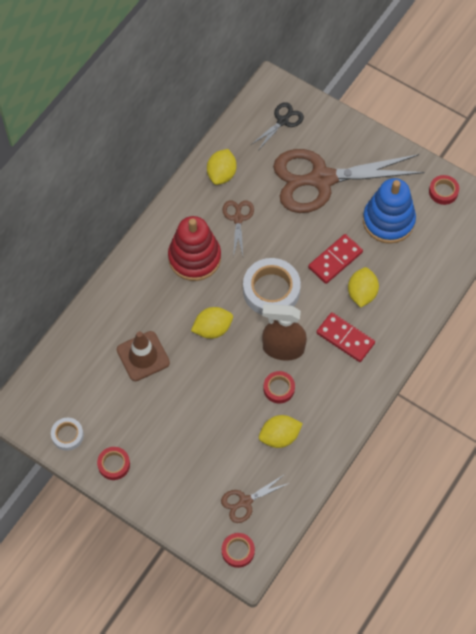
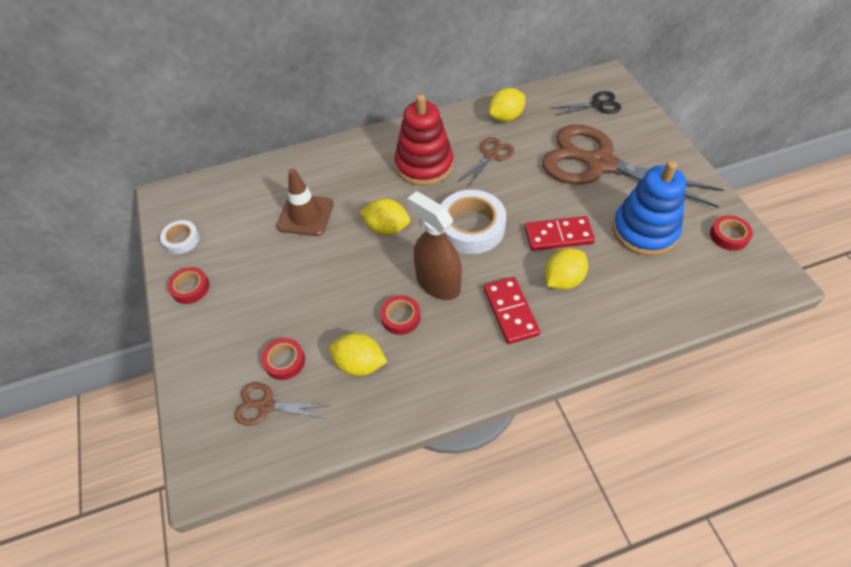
camera: 40 degrees right, 10 degrees down
red tape [222,533,255,568] -> red tape moved to [261,338,305,380]

